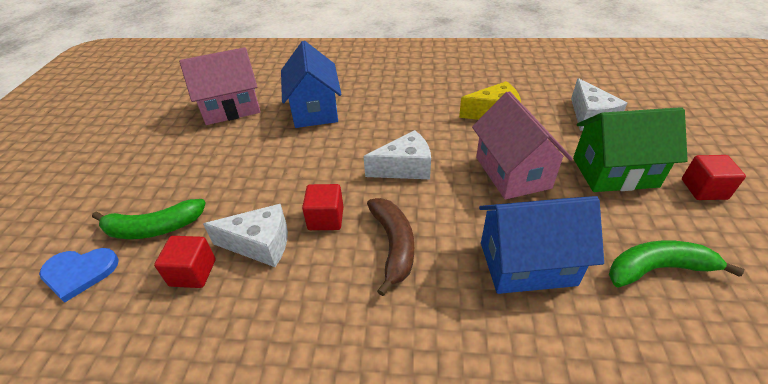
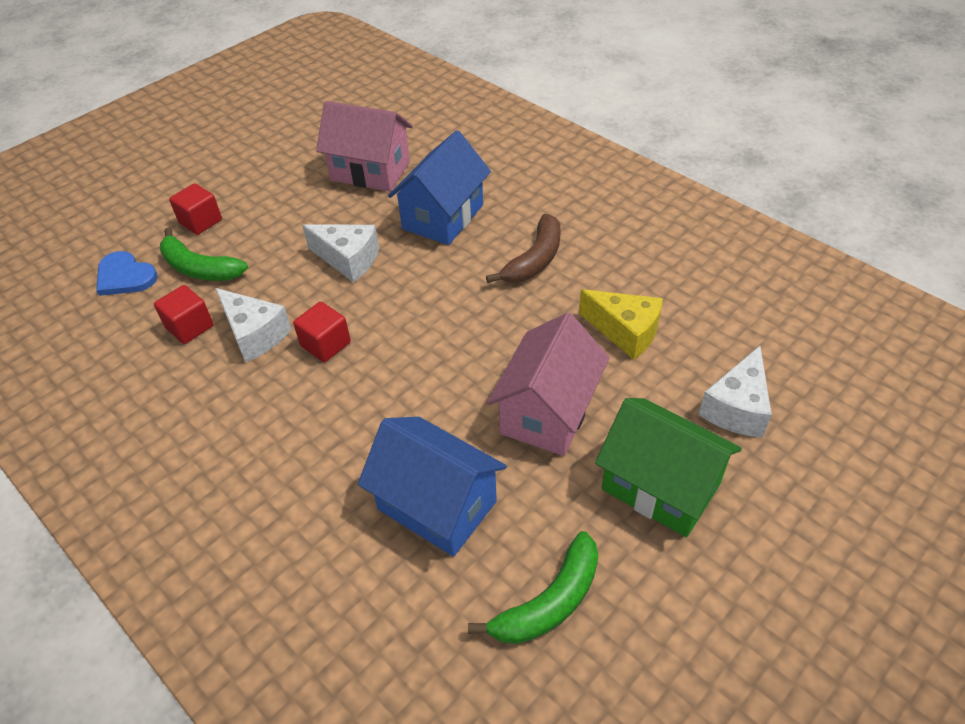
camera: 40 degrees right, 5 degrees up
white cheese [363,130,431,179] -> white cheese moved to [302,224,379,282]
brown banana [367,198,414,296] -> brown banana moved to [486,214,561,283]
green banana [609,240,744,288] -> green banana turned 105 degrees clockwise [468,531,598,644]
red cube [682,155,746,200] -> red cube moved to [169,183,222,235]

